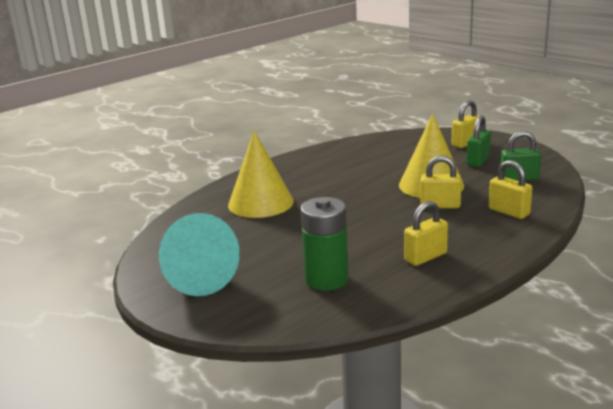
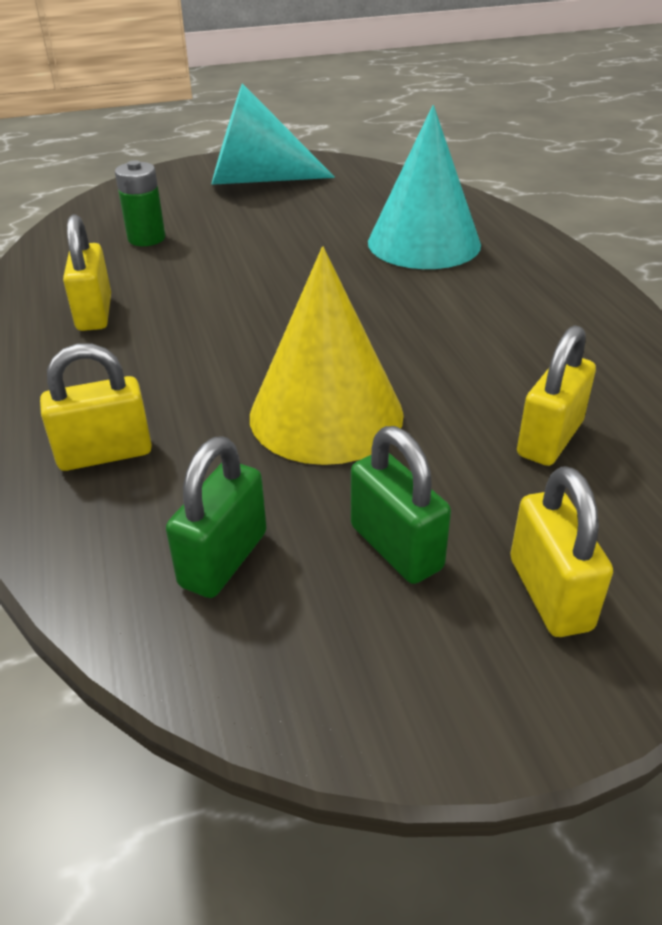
camera: 115 degrees right, 15 degrees up
yellow cone [228,130,294,218] -> turquoise cone [368,105,481,269]
green battery [300,197,349,291] -> green battery [115,160,165,246], size x0.63
yellow padlock [421,155,462,208] -> yellow padlock moved to [517,325,596,466]

